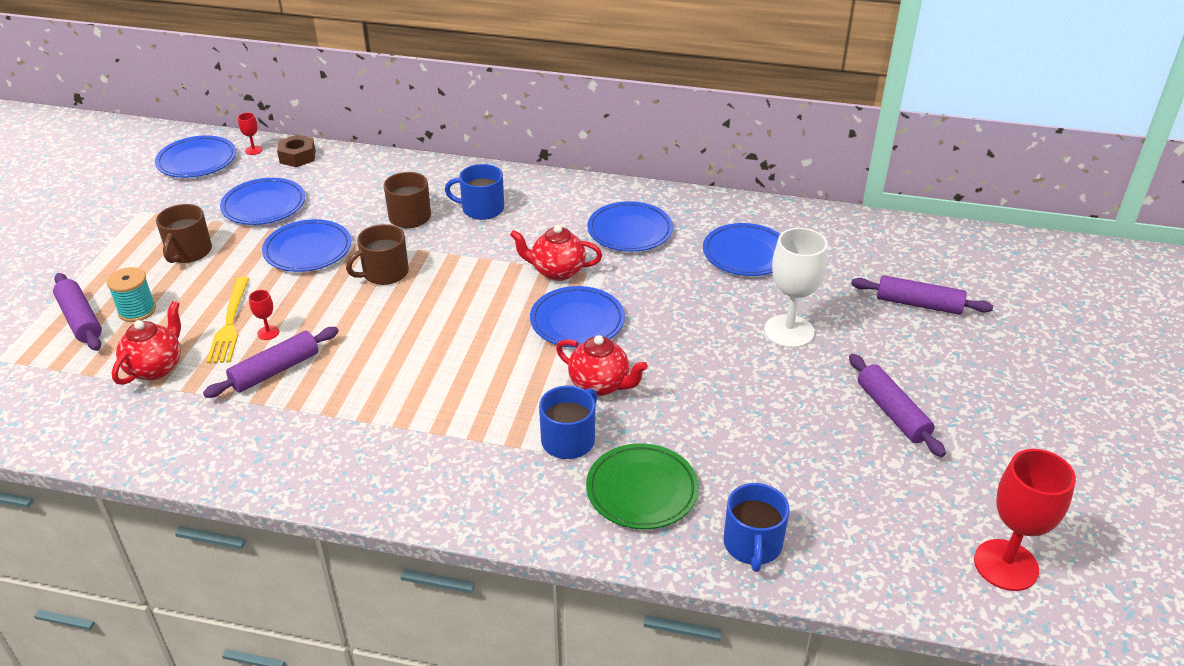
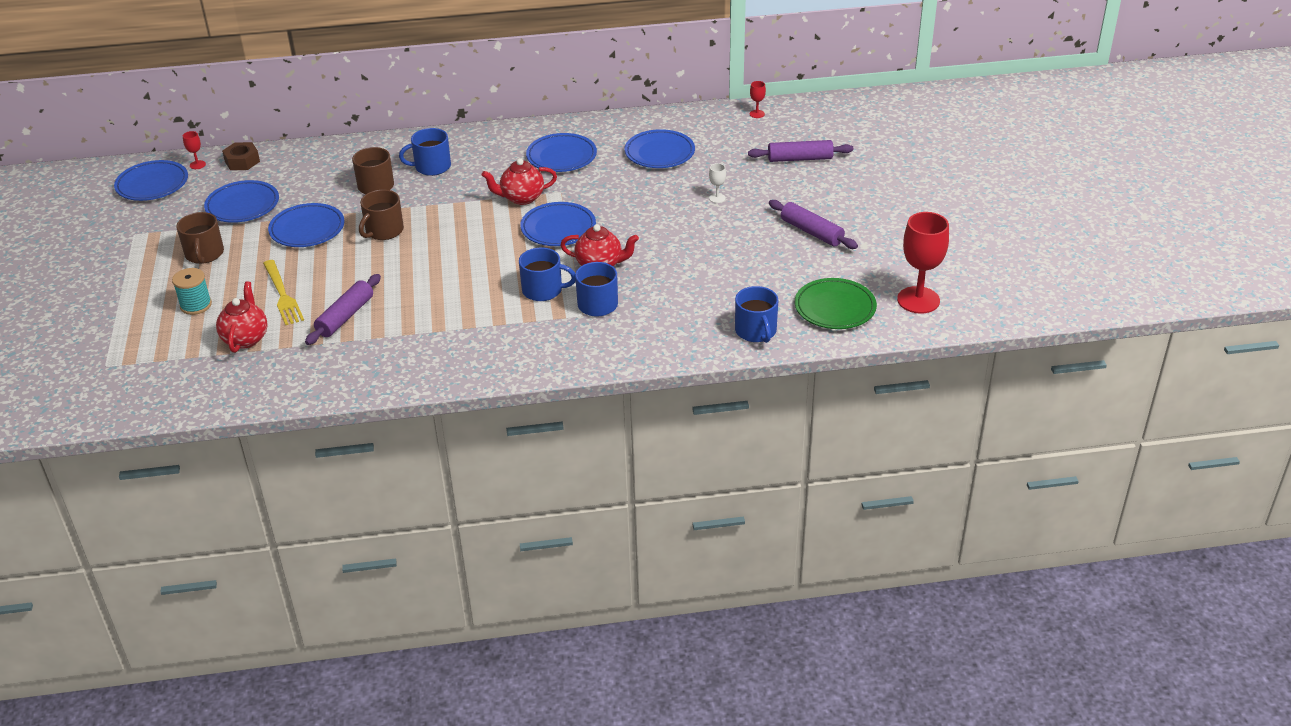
camera: 20 degrees left, 0 degrees up
purple rolling pin [53,273,102,351] -> none
red goblet [249,290,279,340] -> red goblet moved to [750,81,766,118]
green plate [586,443,699,529] -> green plate moved to [795,278,877,329]
white goblet [764,228,828,348] -> white goblet [709,163,726,203], size x0.43
none -> blue mug [519,248,576,301]

